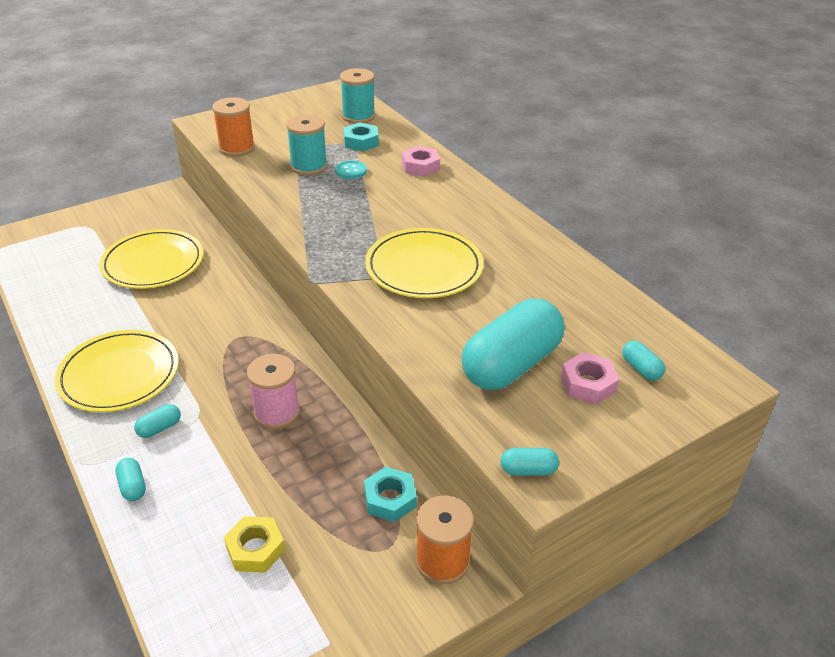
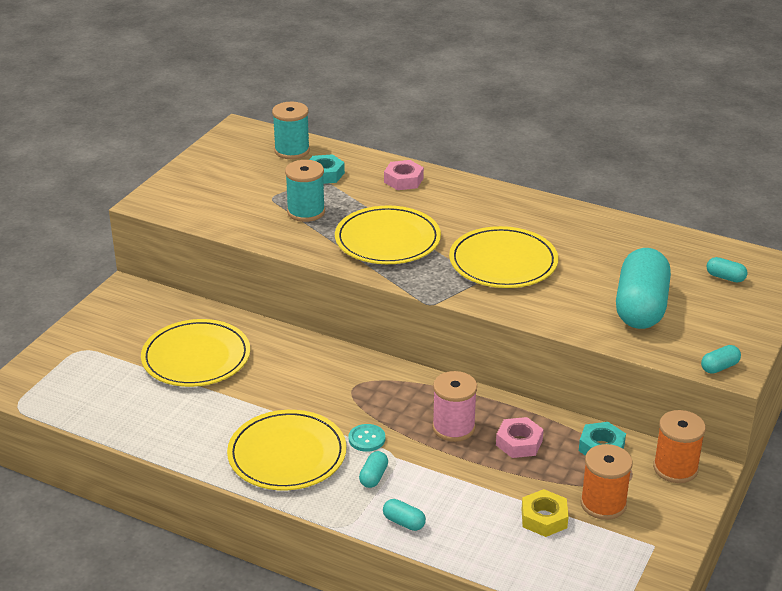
camera: 30 degrees left, 5 degrees down
orange spool [212,97,255,157] -> orange spool moved to [581,444,633,520]
turquoise button [335,160,367,179] -> turquoise button moved to [349,424,385,452]
pink nut [561,352,620,404] -> pink nut moved to [496,417,544,458]
none -> yellow plate [335,206,441,264]

